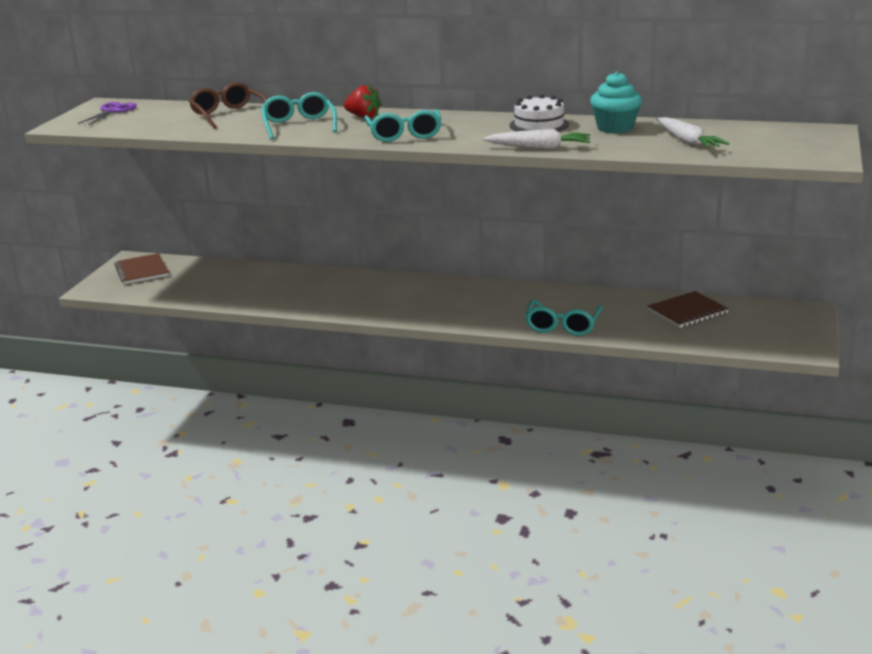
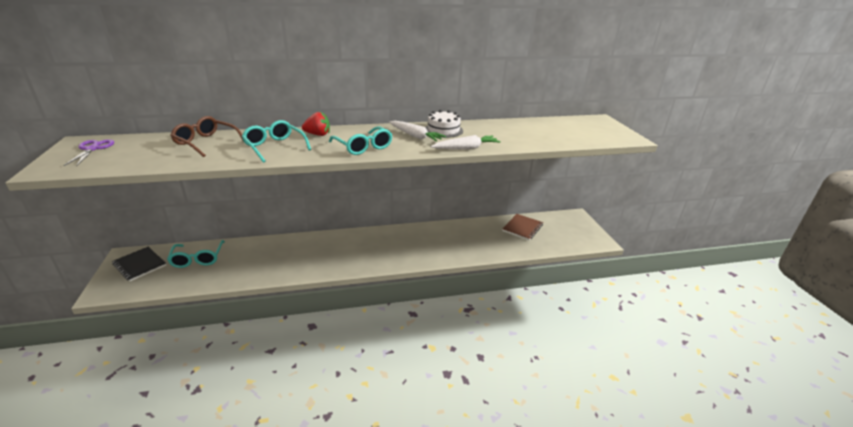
camera: 30 degrees left, 5 degrees up
brown notebook [114,253,169,284] -> black notebook [112,247,166,281]
turquoise glasses [525,300,603,336] -> turquoise glasses moved to [167,240,225,268]
turquoise cupcake [590,71,642,133] -> none
white carrot [656,117,729,149] -> white carrot moved to [389,121,446,142]

